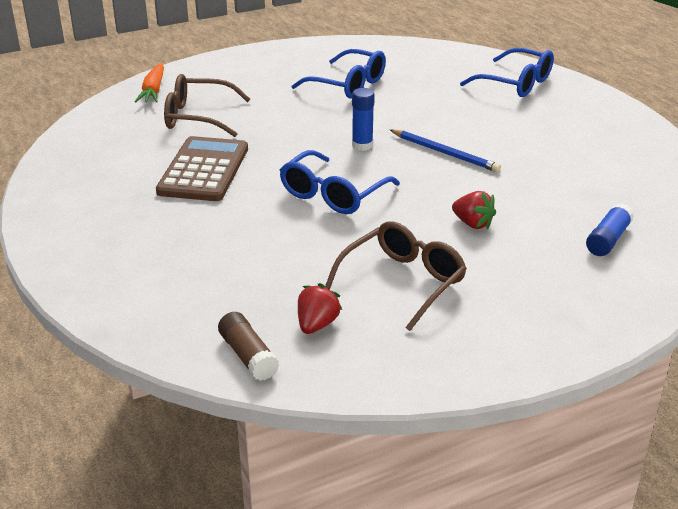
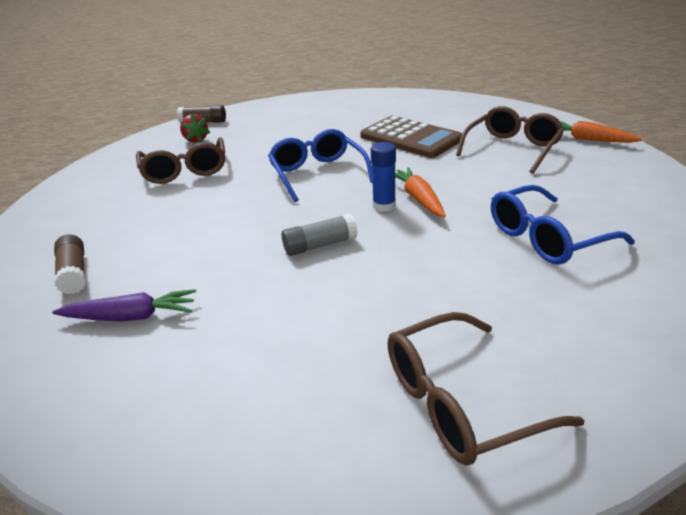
camera: 125 degrees right, 0 degrees up
blue pencil [390,130,501,172] -> grey glue stick [282,213,358,256]
red strawberry [452,191,496,229] -> none
blue glasses [460,48,554,97] -> brown glasses [387,312,584,466]
blue glue stick [586,203,634,256] -> brown glue stick [54,234,86,294]
none -> purple carrot [52,289,196,322]
none -> orange carrot [395,167,446,217]

